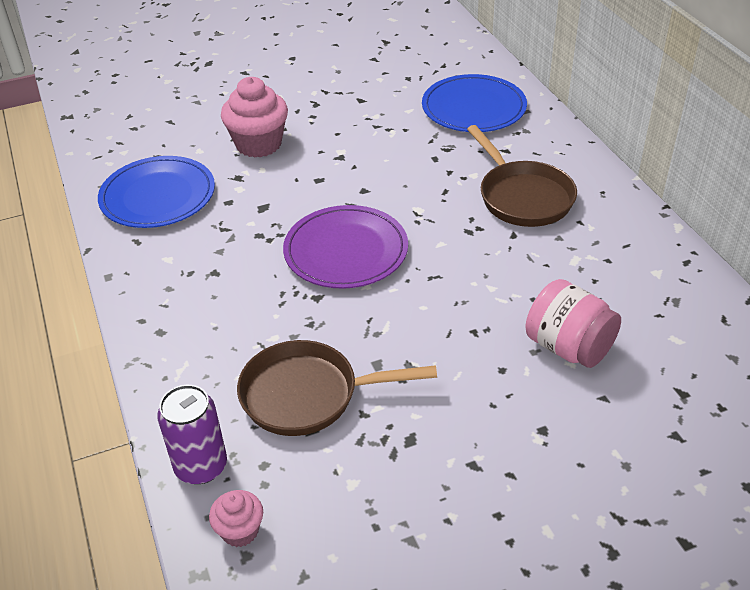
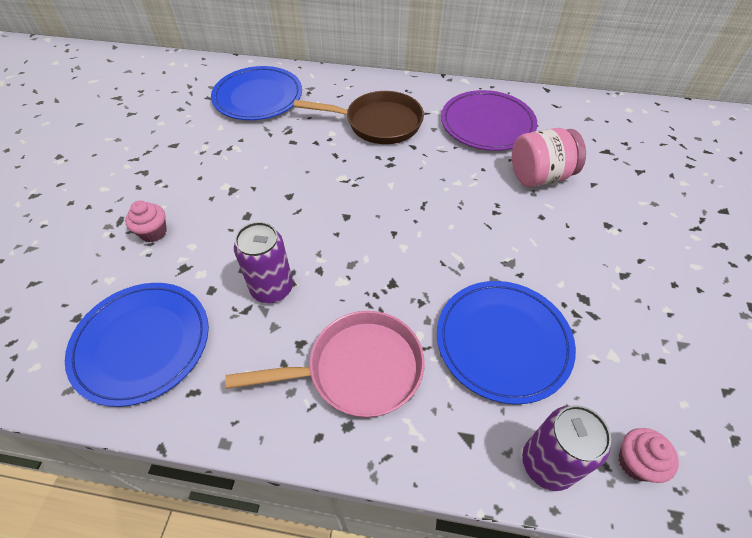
camera: 60 degrees left, 10 degrees up
pink cupcake [221,77,288,158] -> pink cupcake [125,200,167,242], size x0.53
brown pan [237,340,437,436] -> blue plate [437,281,576,404]
purple plate [283,205,408,289] -> purple plate moved to [441,90,537,151]
none -> pink pan [225,311,425,417]
none -> purple can [234,222,293,303]

